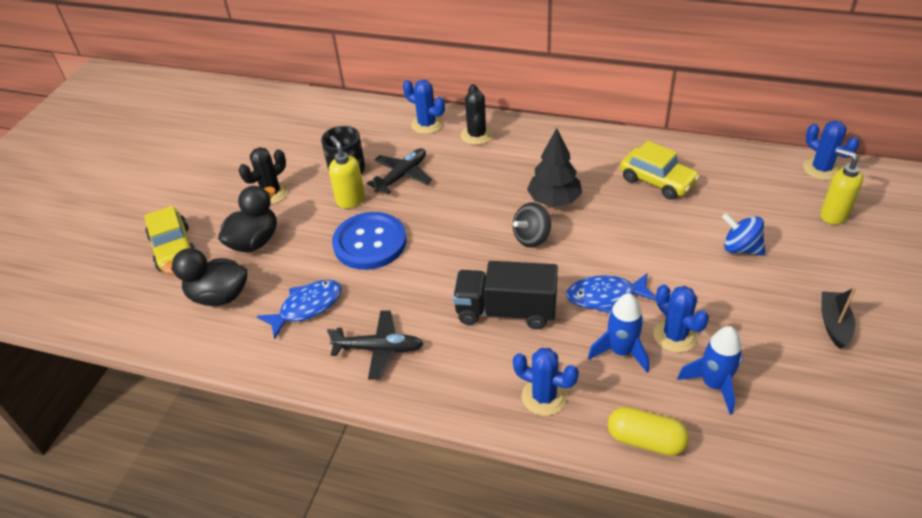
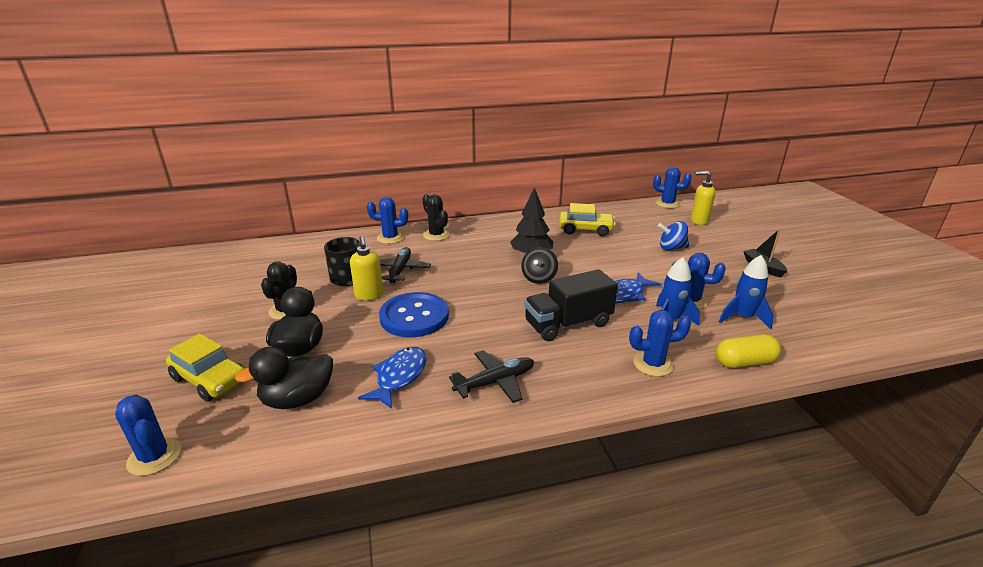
camera: 35 degrees left, 15 degrees down
yellow soap dispenser [329,136,365,208] -> yellow soap dispenser turned 135 degrees counterclockwise [350,236,383,301]
none -> blue cactus [115,395,181,476]

